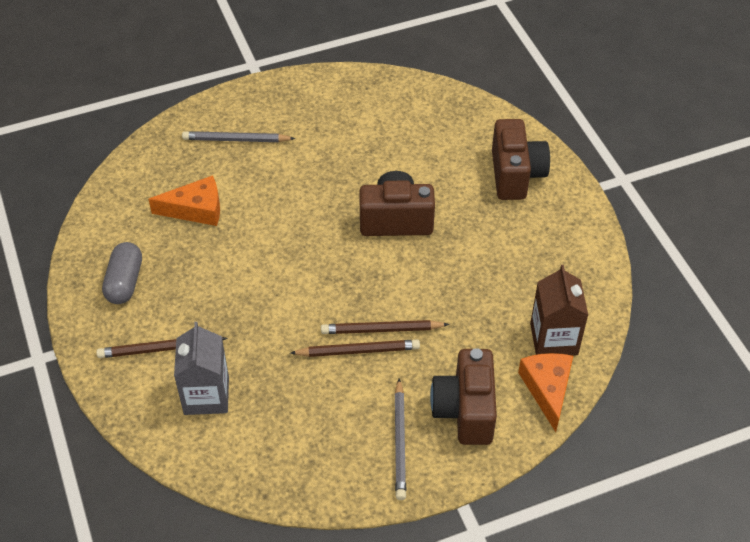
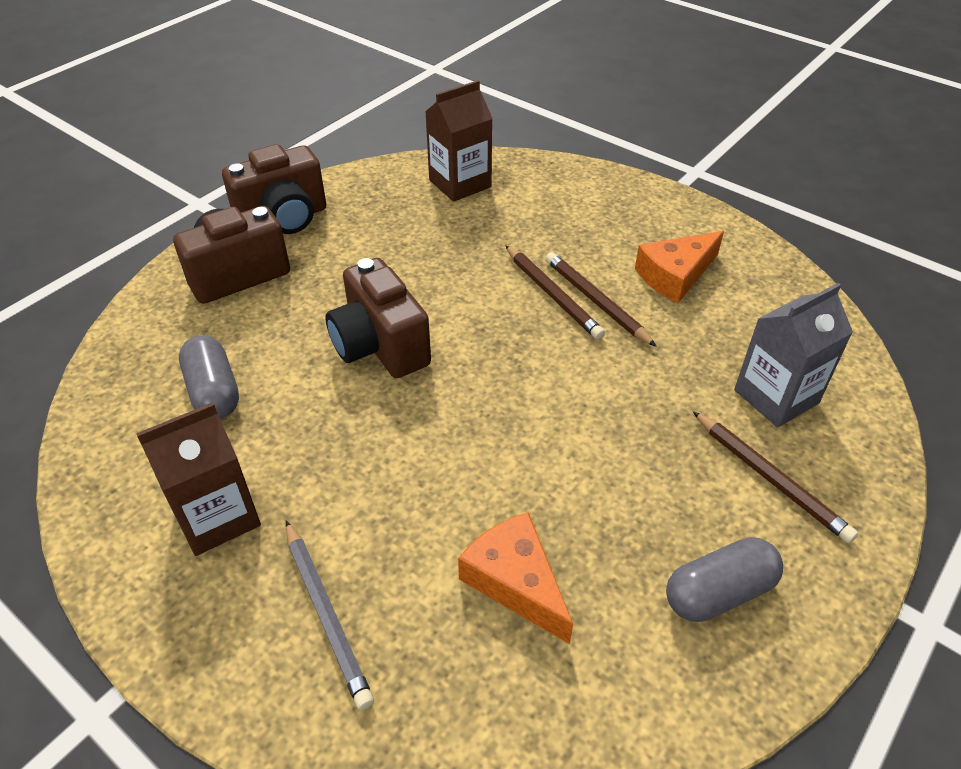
camera: 120 degrees left, 5 degrees down
grey pencil [394,378,406,500] -> none
brown camera [430,348,497,445] -> brown camera moved to [222,144,326,234]
orange cheese [518,353,573,432] -> orange cheese moved to [635,231,724,303]
none -> brown carton [136,402,261,556]
none -> grey capsule [179,335,239,419]

